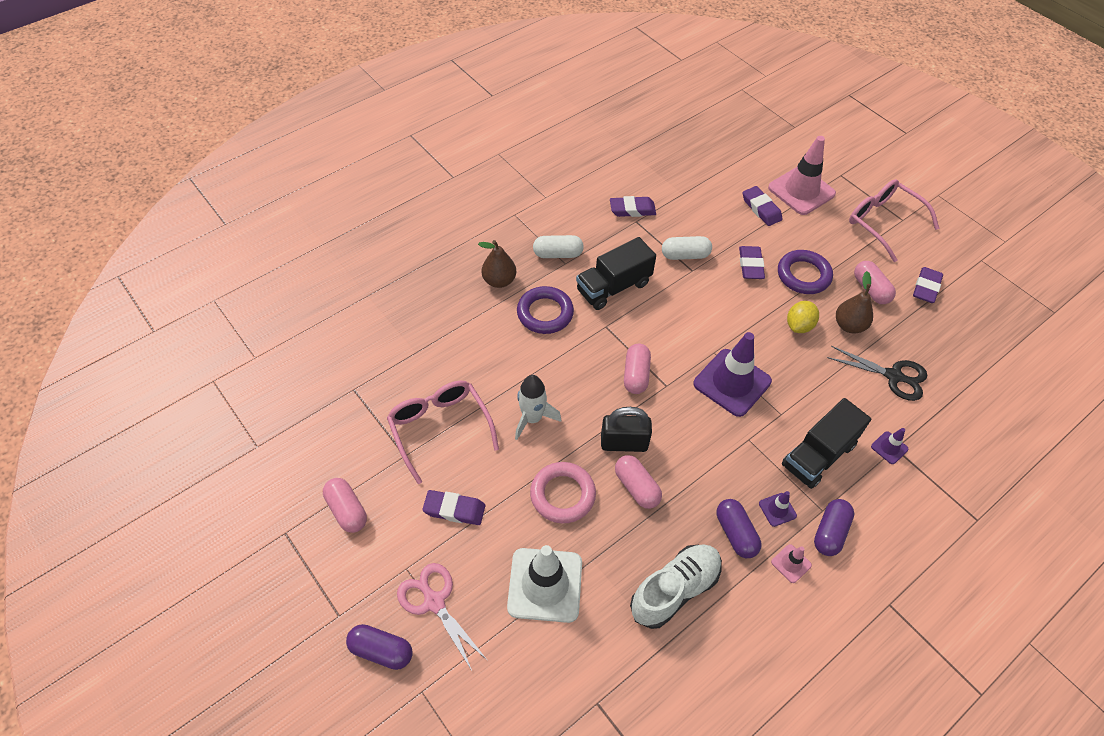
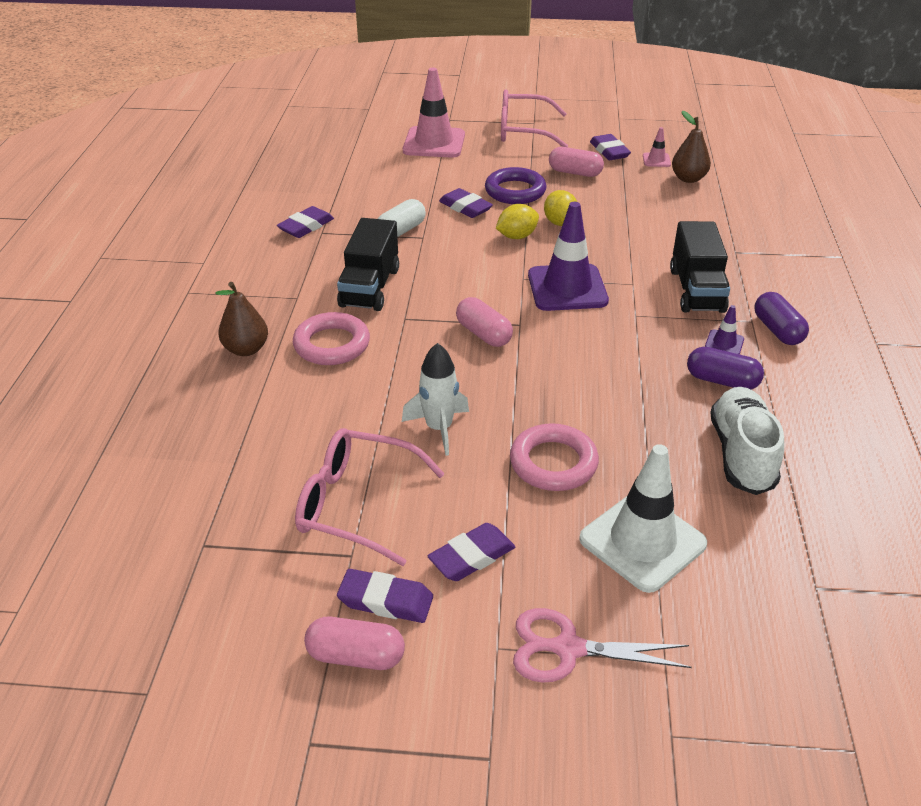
camera: 45 degrees left, 15 degrees down
purple capsule [346,624,412,670] -> none
purple ring [517,286,574,334] -> pink ring [293,312,370,365]
white capsule [533,235,584,258] -> none
black padlock [601,407,652,452] -> none
pink capsule [615,455,662,509] -> none
purple eraser [743,186,783,226] -> purple eraser moved to [337,569,433,623]
pink traffic cone [771,544,812,583] -> pink traffic cone moved to [643,127,671,167]
black scissors [827,346,927,401] -> none
brown pear [836,271,873,334] -> brown pear moved to [672,111,711,183]
purple traffic cone [871,428,908,464] -> none
none -> yellow lemon [496,204,539,239]

